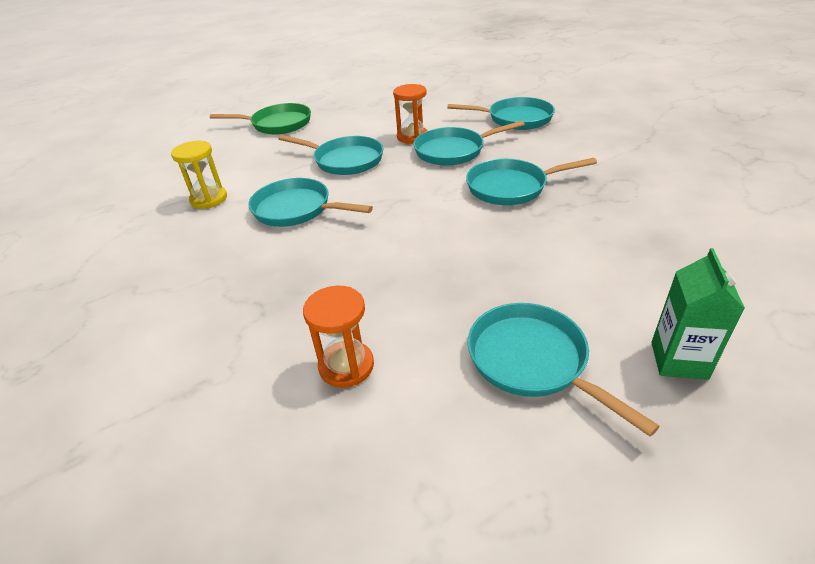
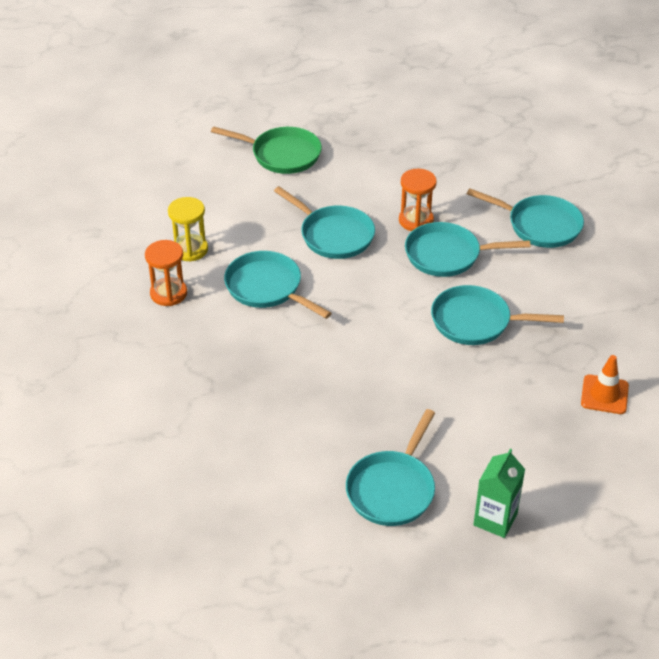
camera: 15 degrees right, 5 degrees up
orange hourglass [303,286,374,388] -> orange hourglass moved to [145,240,187,306]
turquoise pan [468,303,660,437] -> turquoise pan turned 135 degrees counterclockwise [346,409,435,526]
none -> orange traffic cone [581,355,629,414]

